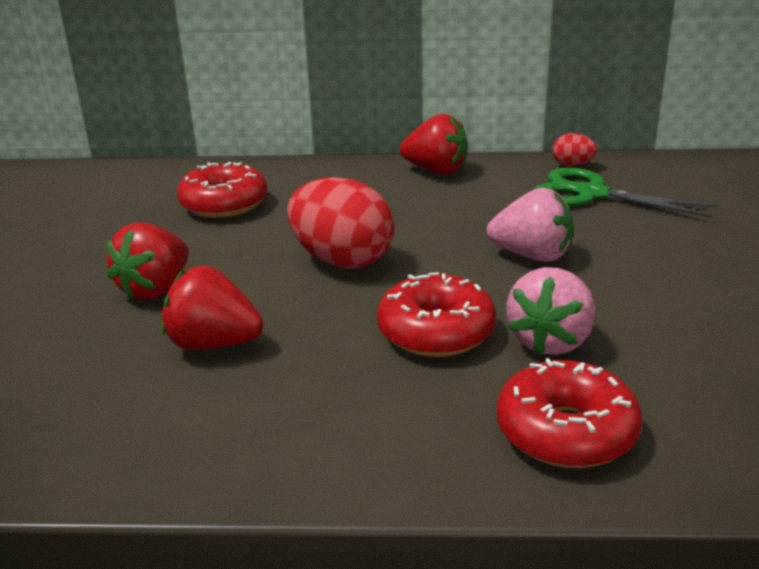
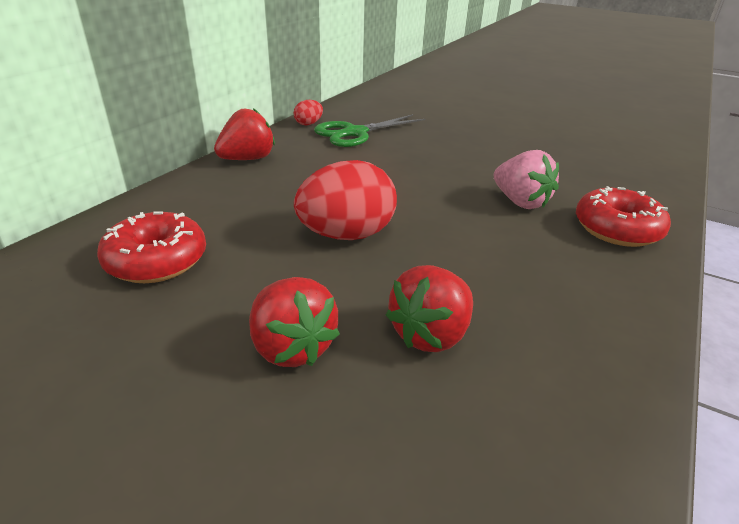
camera: 65 degrees left, 5 degrees up
red donut [377,272,496,357] -> none
pink strawberry [487,188,573,262] -> none

